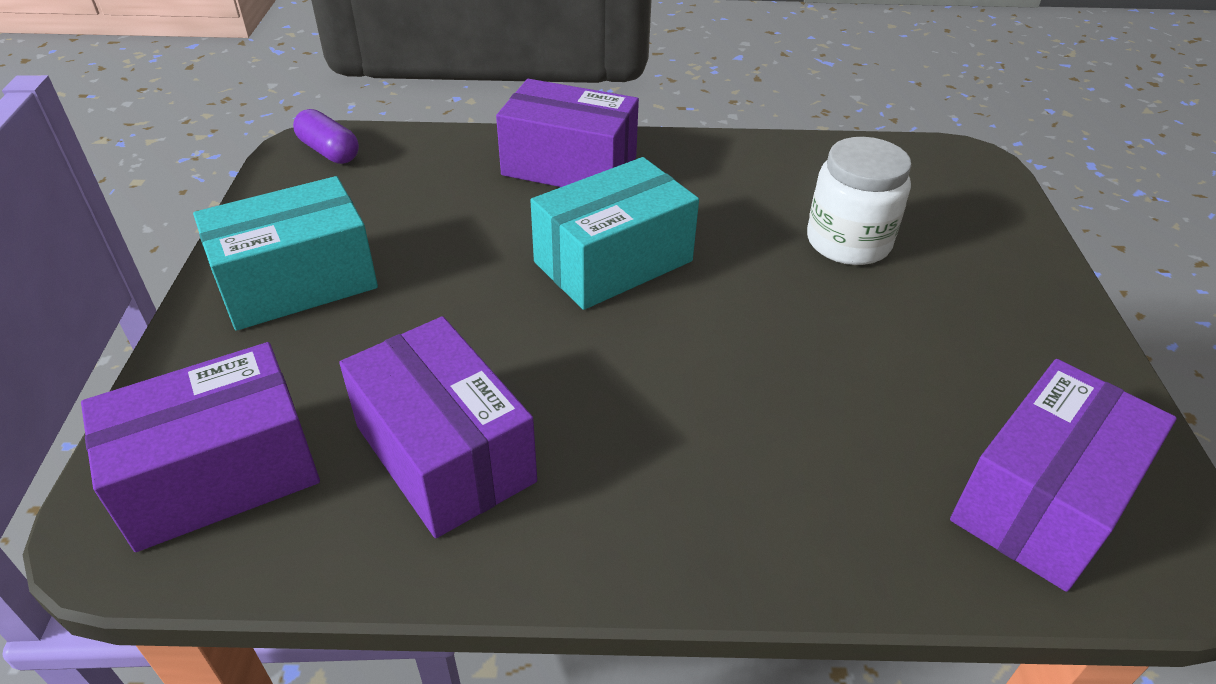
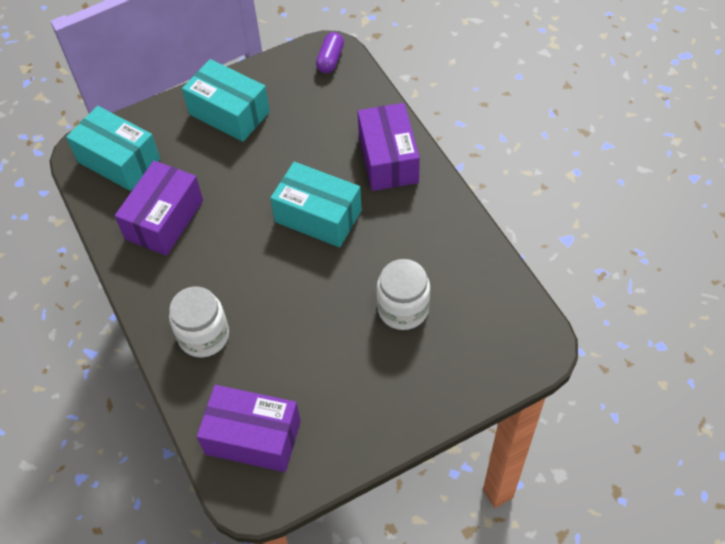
camera: 65 degrees right, 15 degrees up
purple box [81,342,320,552] -> turquoise box [66,106,160,191]
none -> white jar [169,286,229,357]

